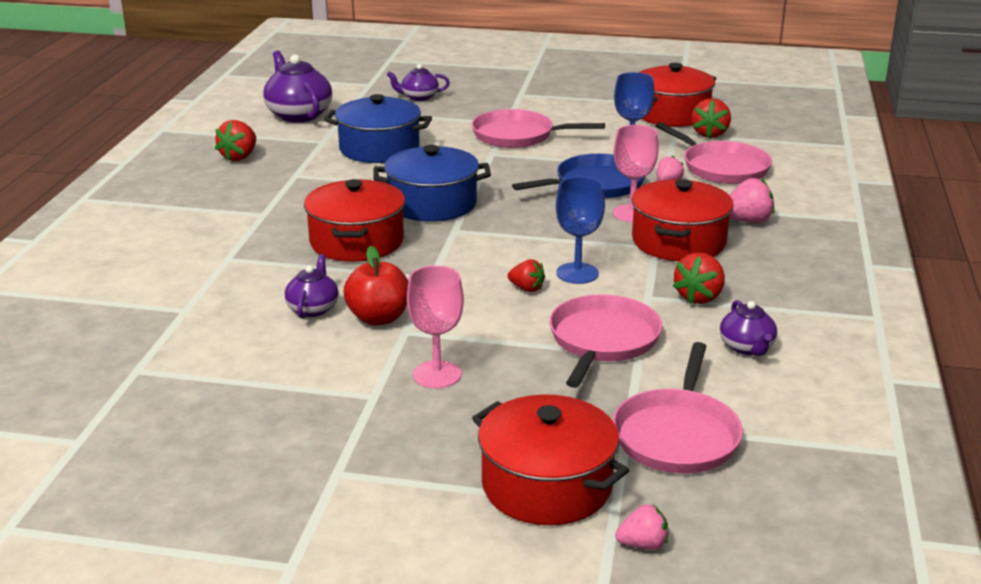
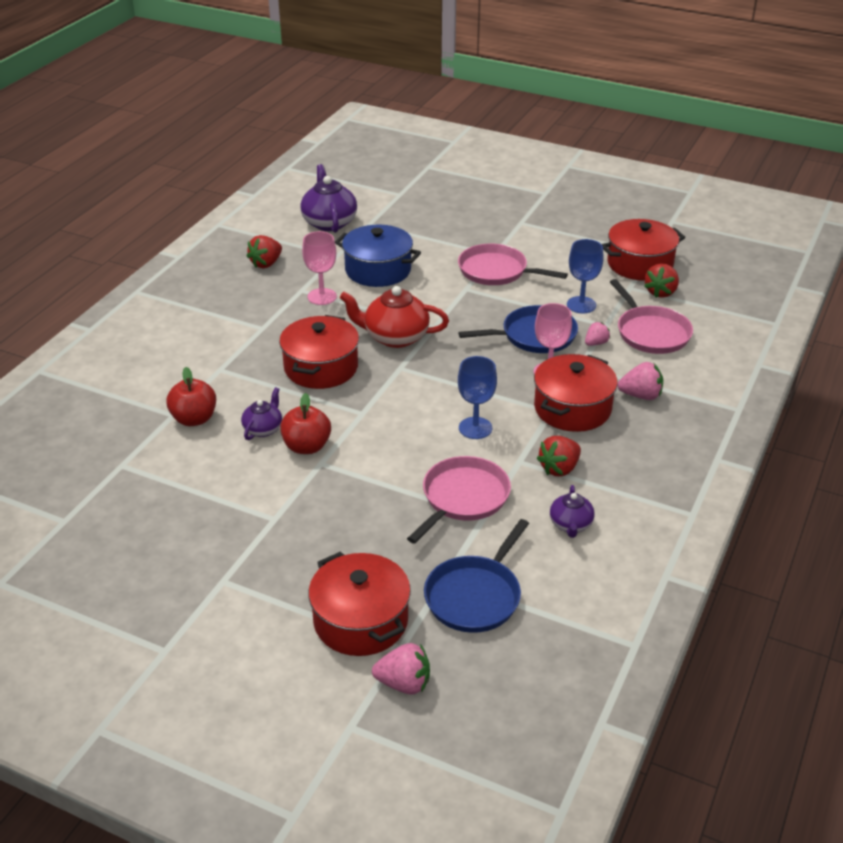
camera: 15 degrees right, 10 degrees up
blue pot [373,145,491,222] -> red teapot [339,286,449,348]
purple teapot [387,64,450,101] -> none
pink goblet [407,266,464,388] -> pink goblet moved to [302,231,337,305]
red strawberry [507,259,545,292] -> none
pink pan [613,342,743,474] -> blue pan [424,519,529,633]
pink strawberry [615,504,668,550] -> pink strawberry [372,643,430,695], size x1.54
none -> red apple [166,367,216,426]

